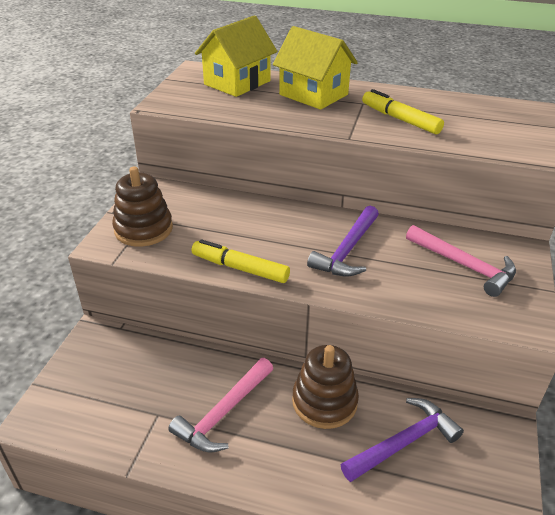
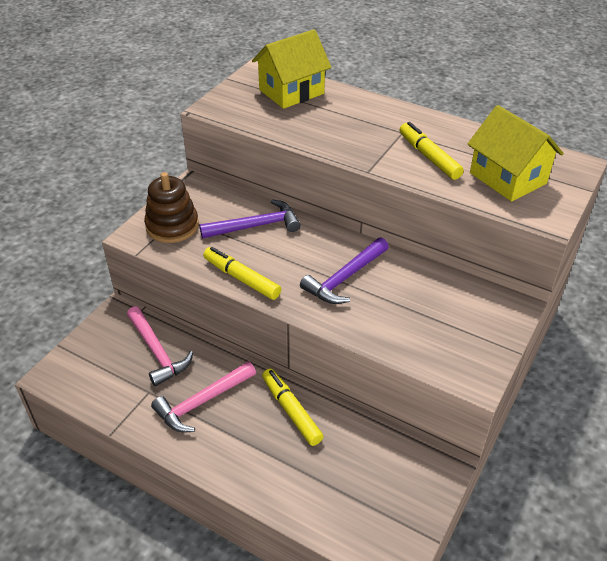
camera: 15 degrees right, 5 degrees up
yellow house [273,26,358,110] -> yellow house moved to [467,105,564,202]
brown stacking toy [292,345,359,429] -> yellow marker [262,368,324,446]
purple hammer [341,398,464,482] -> purple hammer moved to [199,199,300,238]
pink hammer [406,225,516,297] -> pink hammer moved to [127,306,193,386]

